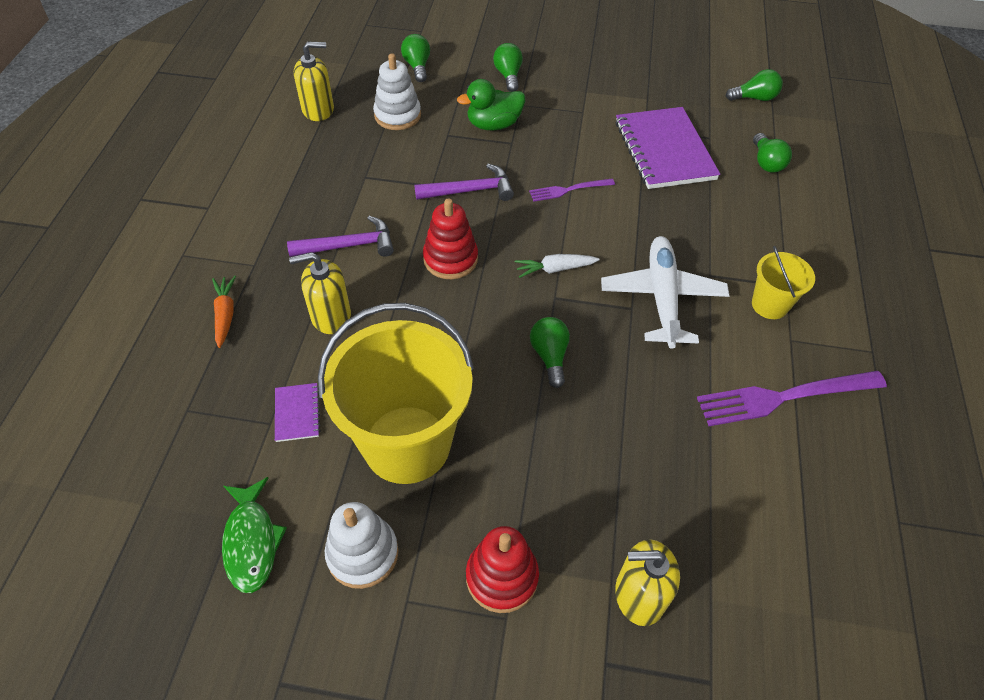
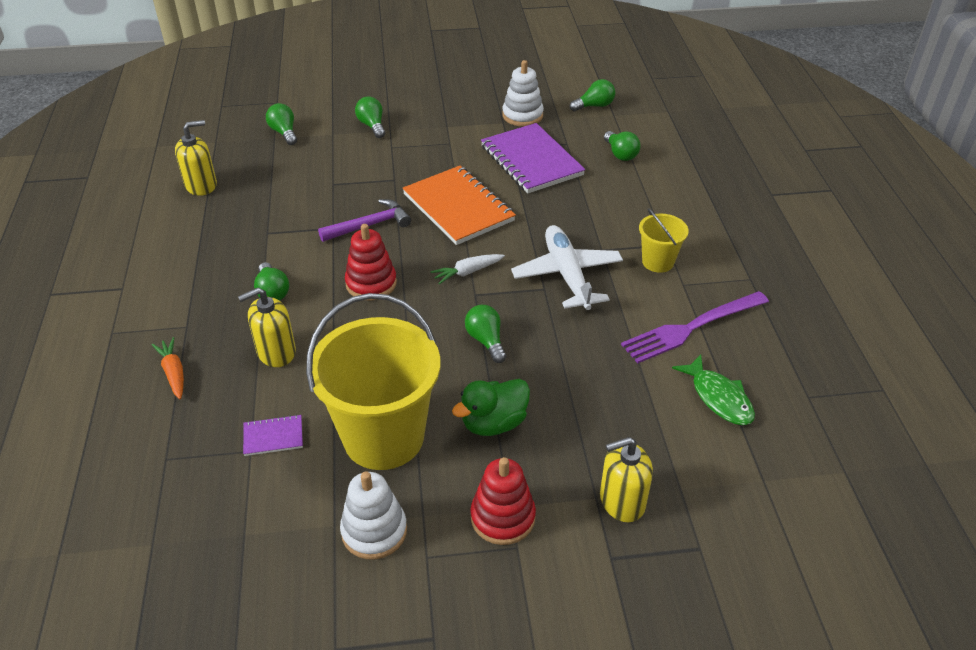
camera: 15 degrees left, 10 degrees down
green fish [222,477,287,593] -> green fish moved to [672,354,755,425]
purple notebook [275,383,321,442] -> purple notebook turned 75 degrees counterclockwise [243,414,303,456]
purple hammer [287,216,394,257] -> green light bulb [254,262,289,301]
white stacking toy [373,53,421,130] -> white stacking toy moved to [502,60,544,126]
green duck [457,79,525,130] -> green duck moved to [452,379,530,436]
purple fork [529,178,615,202] -> orange notebook [403,166,516,245]

